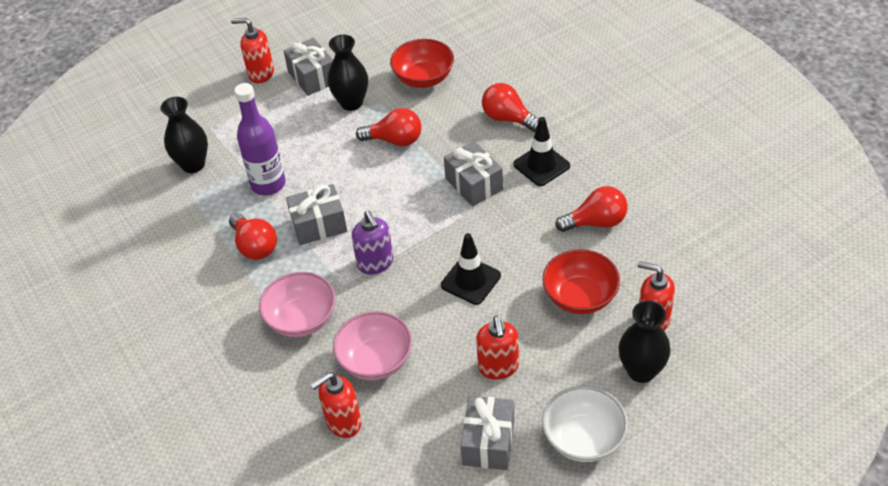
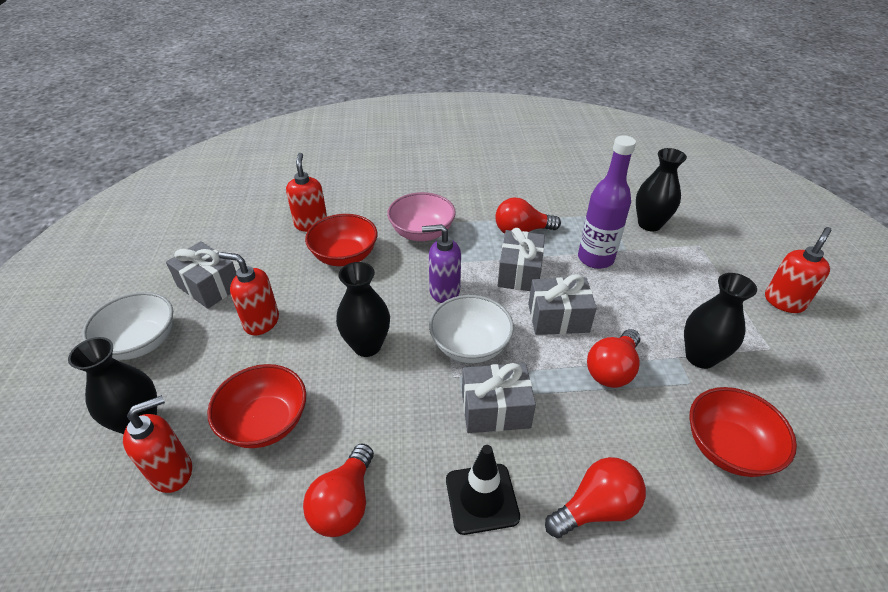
camera: 115 degrees right, 5 degrees down
grey gift [284,38,333,96] -> grey gift moved to [528,274,597,335]
pink bowl [333,311,412,380] -> red bowl [305,214,377,266]
black traffic cone [441,233,501,305] -> black vase [336,262,390,357]
none -> white bowl [429,295,514,363]

